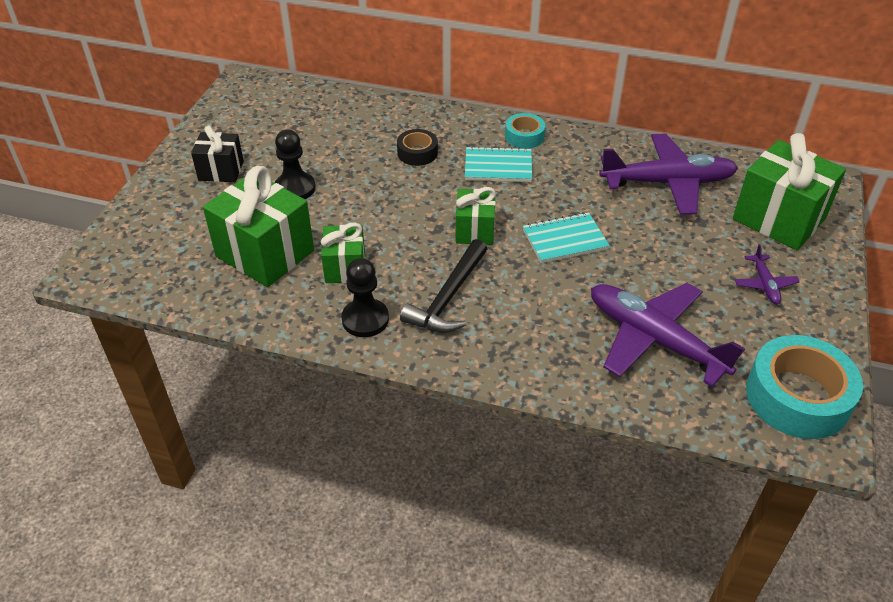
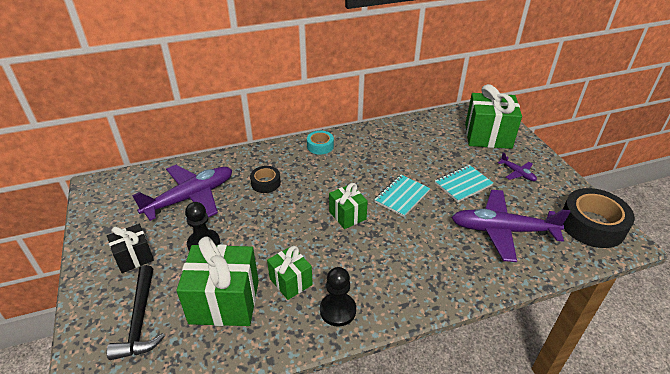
camera: 35 degrees left, 5 degrees down
black hammer [400,239,487,333] -> black hammer moved to [107,265,165,360]
turquoise notebook [465,146,532,182] -> turquoise notebook moved to [435,165,493,202]
purple plane [599,133,738,215] -> purple plane moved to [132,165,232,221]
turquoise tape [746,335,863,439] -> black tape [563,188,635,248]

